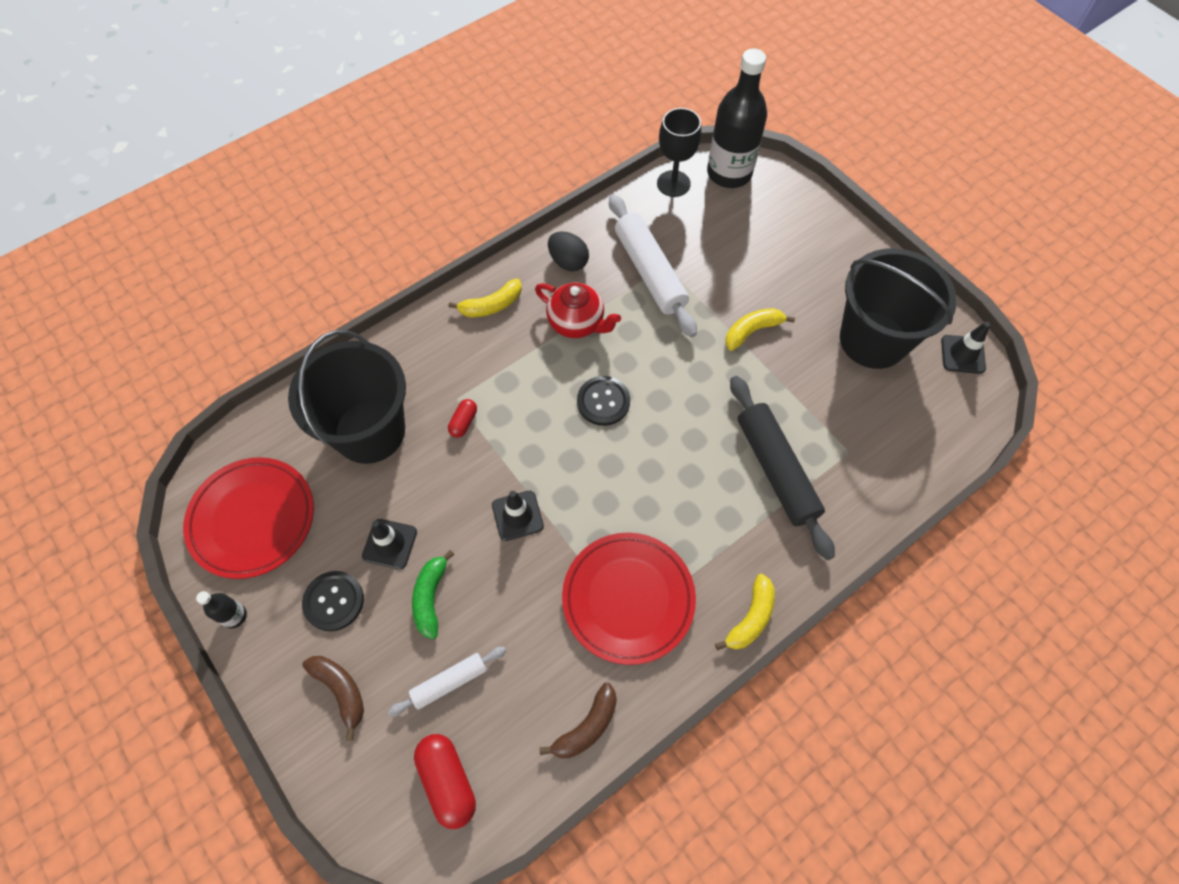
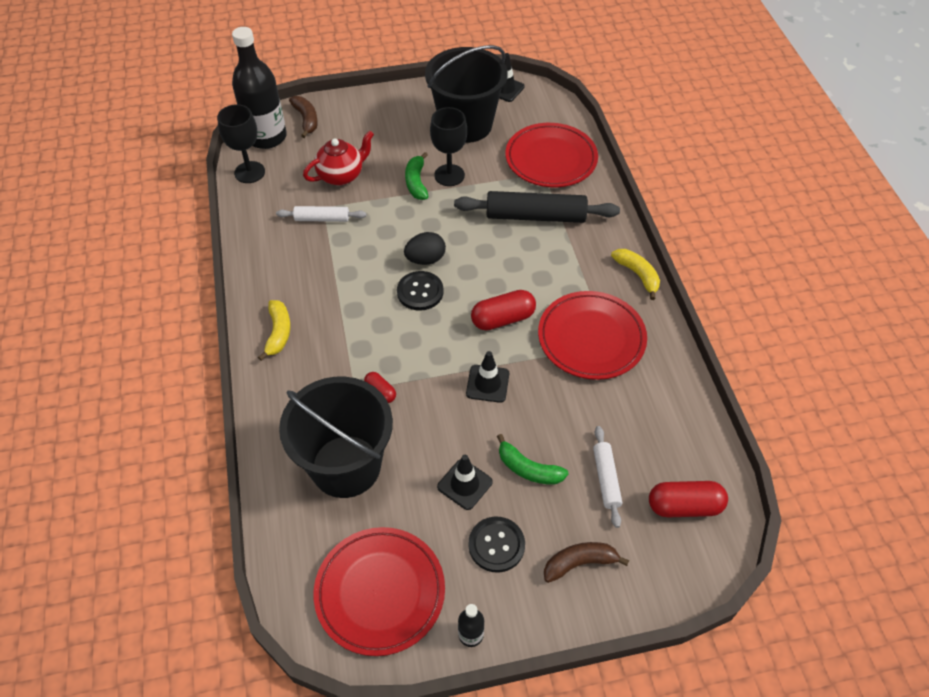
camera: 65 degrees left, 10 degrees down
red teapot [535,283,621,338] -> red teapot moved to [303,131,374,186]
brown banana [539,683,617,758] -> brown banana moved to [289,96,318,138]
black egg [548,231,589,272] -> black egg moved to [404,232,446,265]
white rolling pin [609,194,697,338] -> white rolling pin [276,206,366,222], size x0.55
yellow banana [725,308,795,351] -> green banana [405,152,429,200]
none -> black goblet [430,107,467,186]
none -> red capsule [471,290,536,331]
none -> red plate [505,123,598,187]

